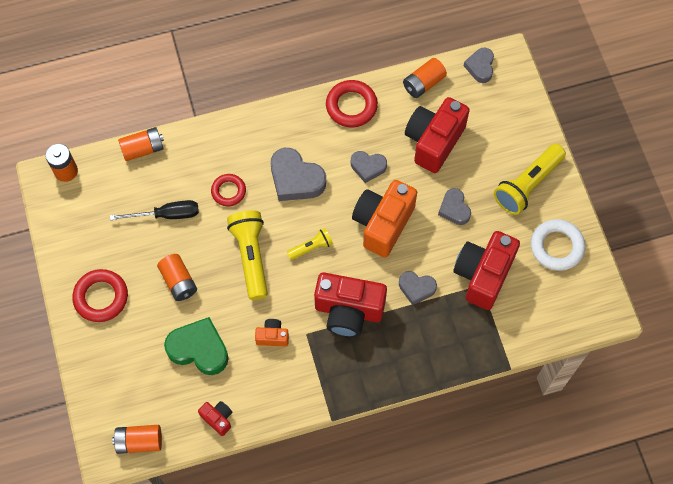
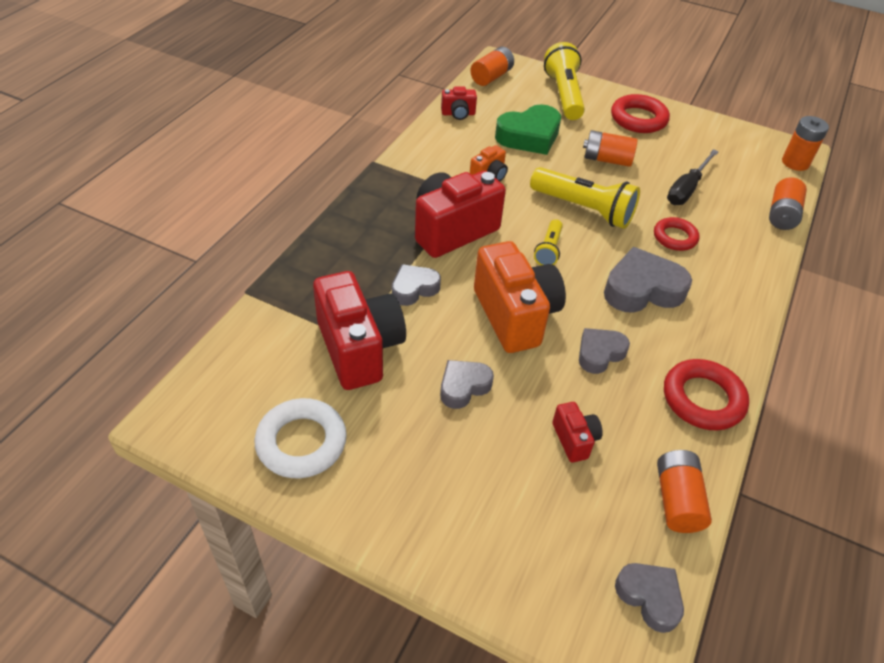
camera: 130 degrees right, 20 degrees down
red camera [405,97,470,173] -> red camera [552,402,603,463], size x0.47
grey heart [438,188,471,225] -> grey heart turned 60 degrees counterclockwise [440,360,494,409]
yellow flashlight [494,144,566,215] -> yellow flashlight moved to [544,42,585,120]

